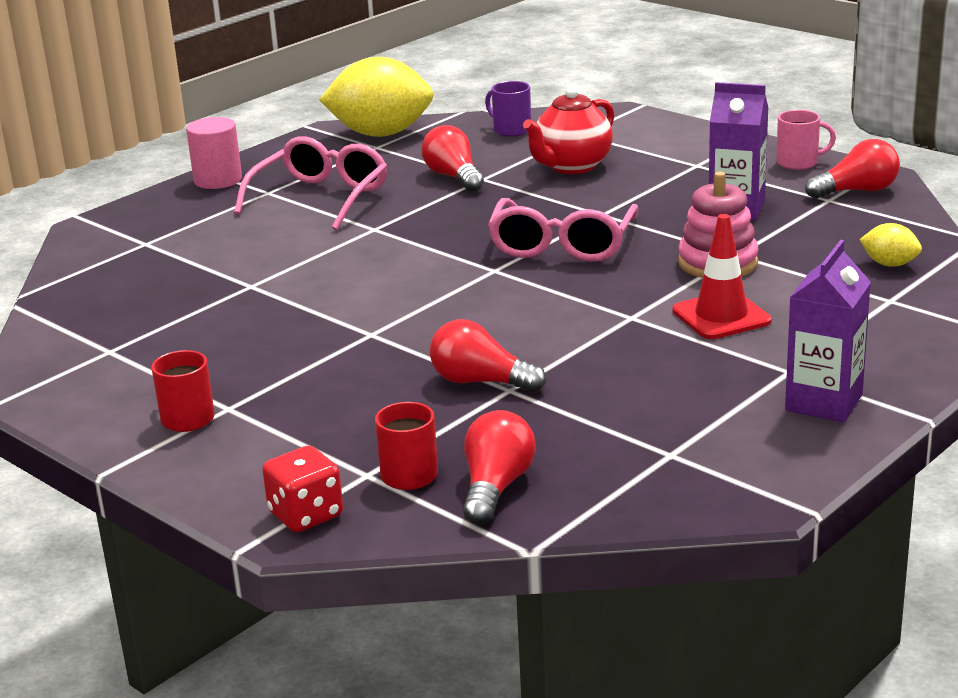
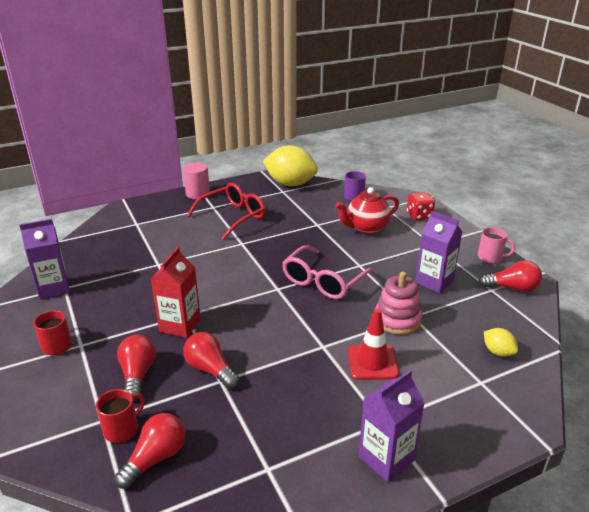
camera: 20 degrees right, 5 degrees up
pink glasses [234,136,387,230] -> red glasses [187,183,266,239]
red dice [262,445,343,532] -> red dice moved to [407,192,435,221]
red light bulb [421,125,484,192] -> red light bulb moved to [117,335,156,401]
none -> purple carton [19,219,70,300]
none -> red carton [150,247,201,338]

